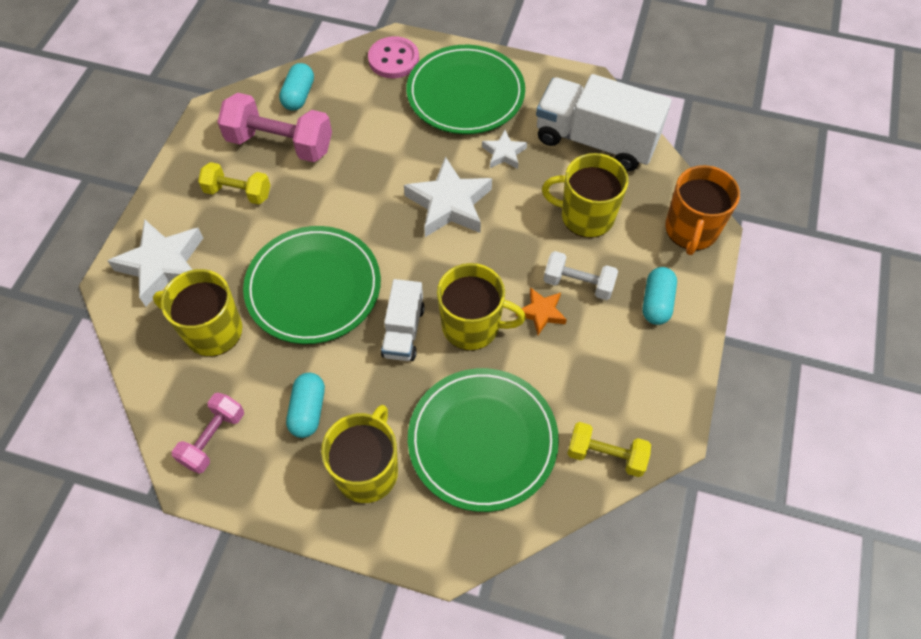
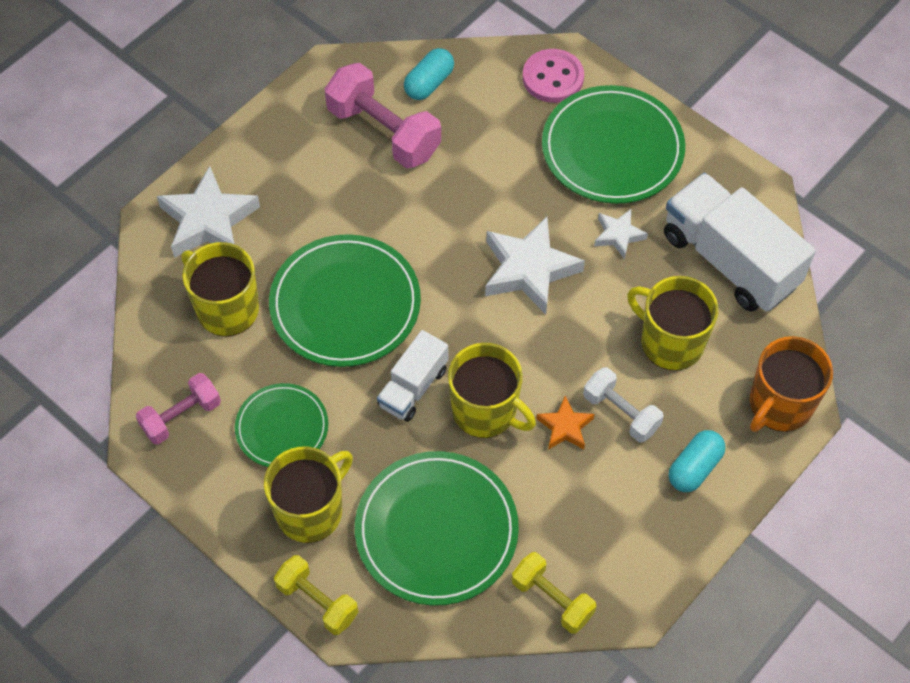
camera: 25 degrees right, 0 degrees up
yellow dumbbell [198,162,270,204] -> yellow dumbbell moved to [274,555,358,635]
turquoise capsule [286,373,325,438] -> green plate [235,383,328,467]

